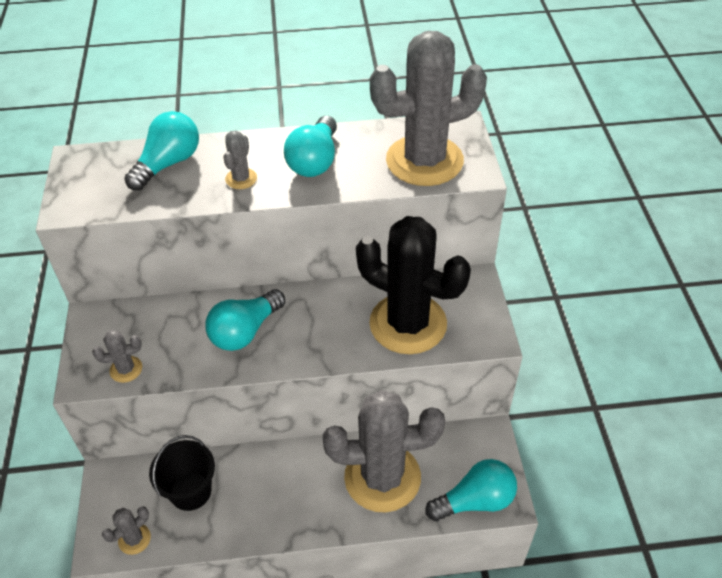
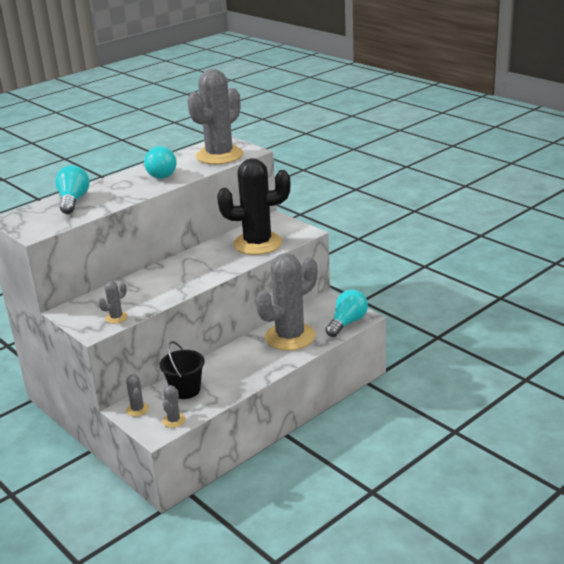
camera: 35 degrees left, 20 degrees down
turquoise light bulb [205,289,285,351] -> none
grey cactus [223,131,257,189] -> grey cactus moved to [126,375,149,416]

